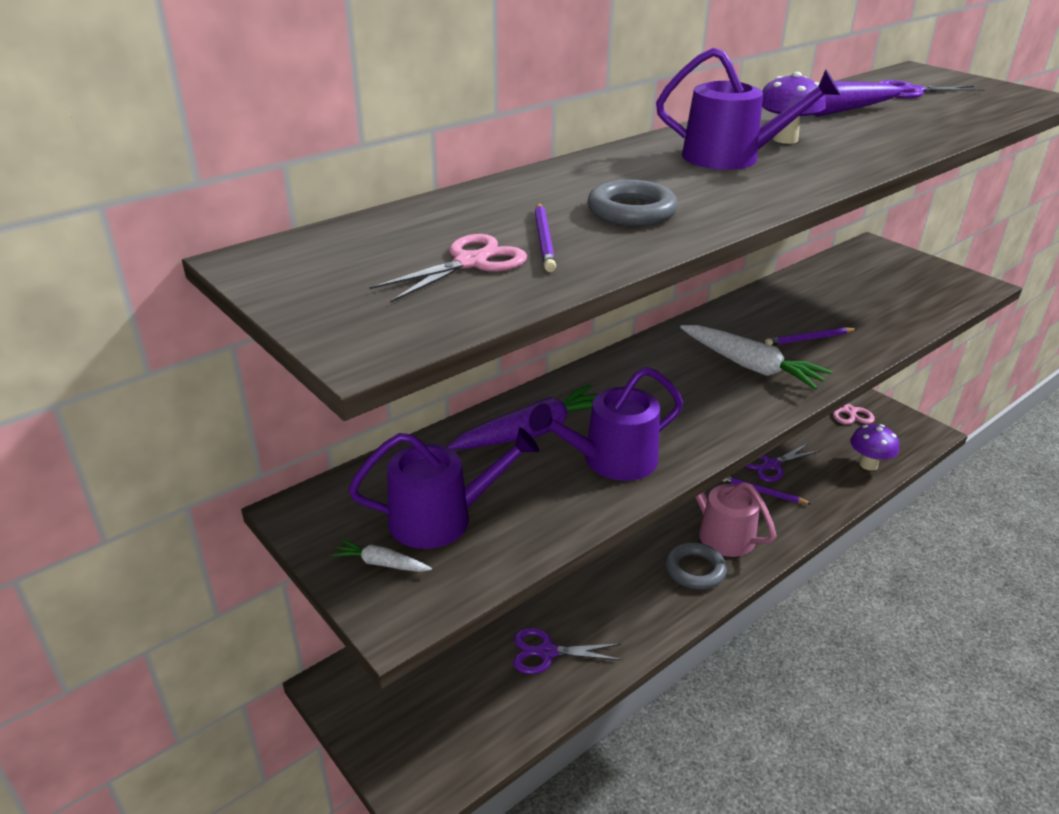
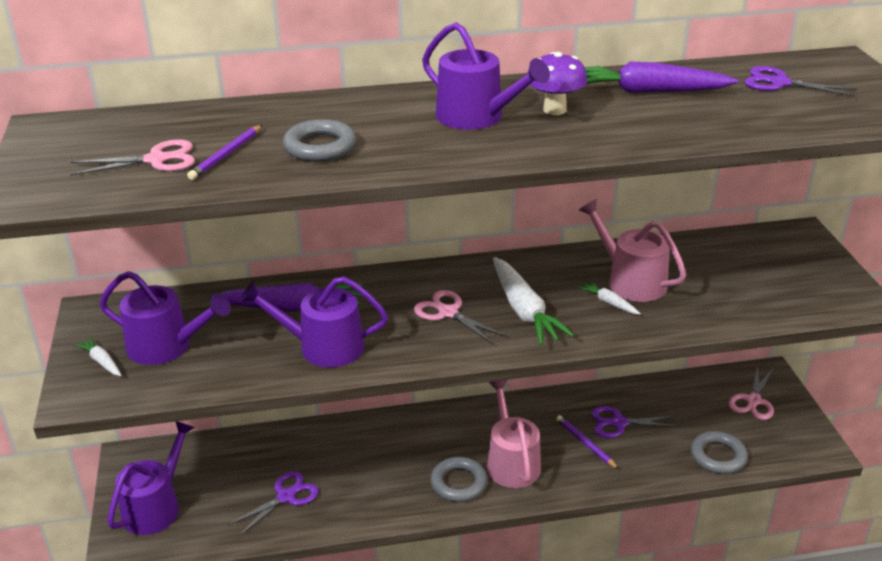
camera: 30 degrees right, 0 degrees up
purple scissors [513,628,623,674] -> purple scissors turned 105 degrees clockwise [228,471,319,536]
purple pencil [765,327,857,346] -> white carrot [578,281,641,315]
purple mushroom [850,424,899,471] -> grey ring [690,431,748,474]
none -> purple watering can [107,421,195,535]
none -> pink scissors [414,290,507,344]
none -> pink watering can [579,199,686,302]

